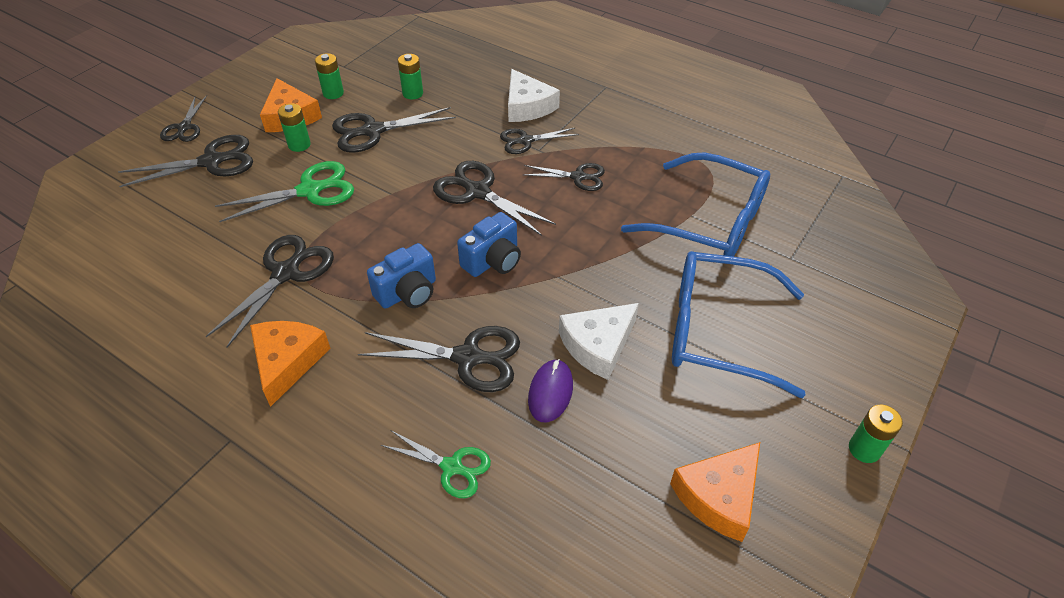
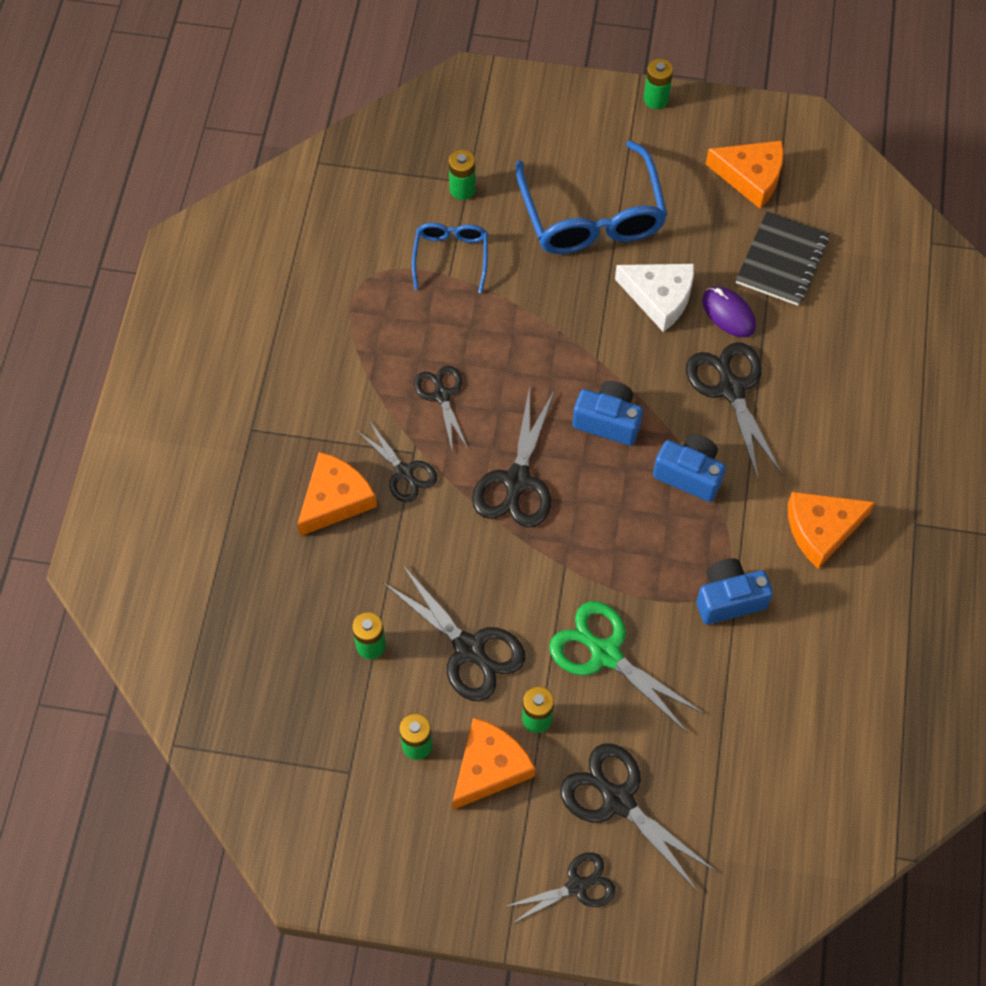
camera: 115 degrees left, 15 degrees up
black scissors [206,235,334,348] -> blue camera [696,558,773,625]
green scissors [381,430,491,498] -> none
white cheese [508,69,560,122] -> orange cheese [297,452,377,536]
purple mouse [528,359,573,422] -> purple mouse turned 60 degrees clockwise [702,287,756,337]
blue glasses [621,152,770,257] -> blue glasses [412,223,488,293], size x0.54
none -> green battery [449,150,476,200]
none -> black notebook [736,211,829,306]

